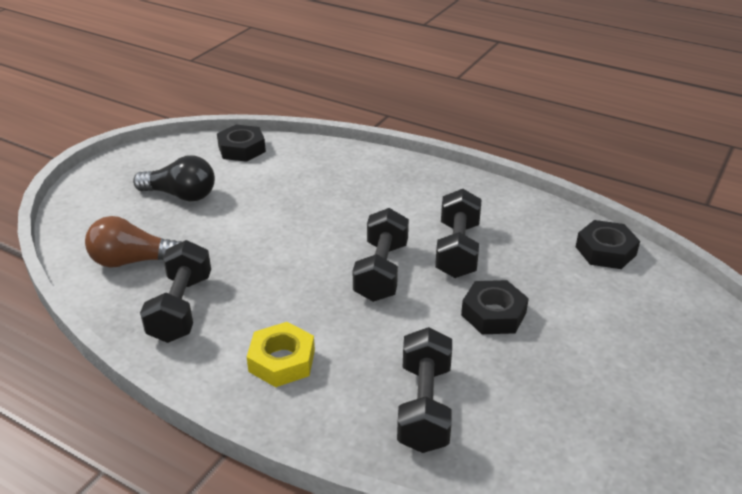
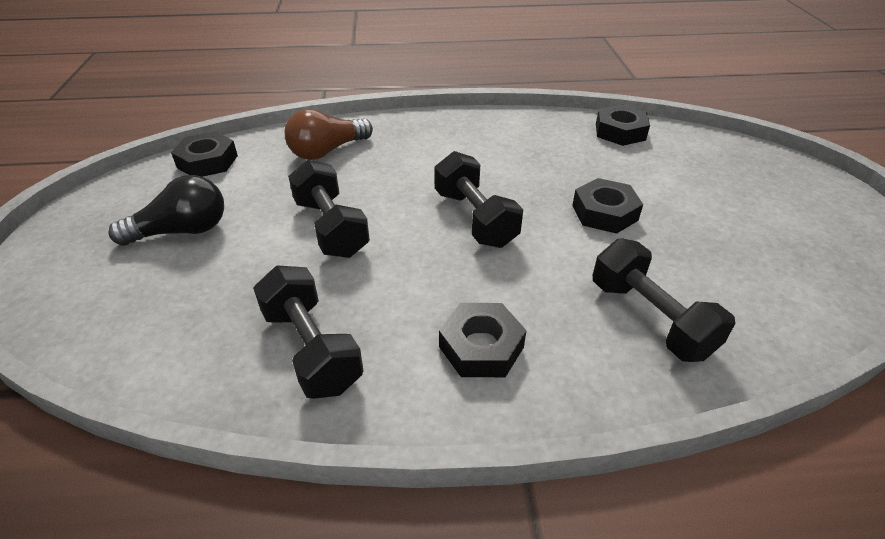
camera: 35 degrees left, 5 degrees up
brown light bulb [85,216,182,268] -> brown light bulb moved to [285,109,373,160]
yellow nut [247,322,315,387] -> black nut [439,303,527,377]
black dumbbell [435,189,481,278] -> black dumbbell moved to [288,159,370,258]

